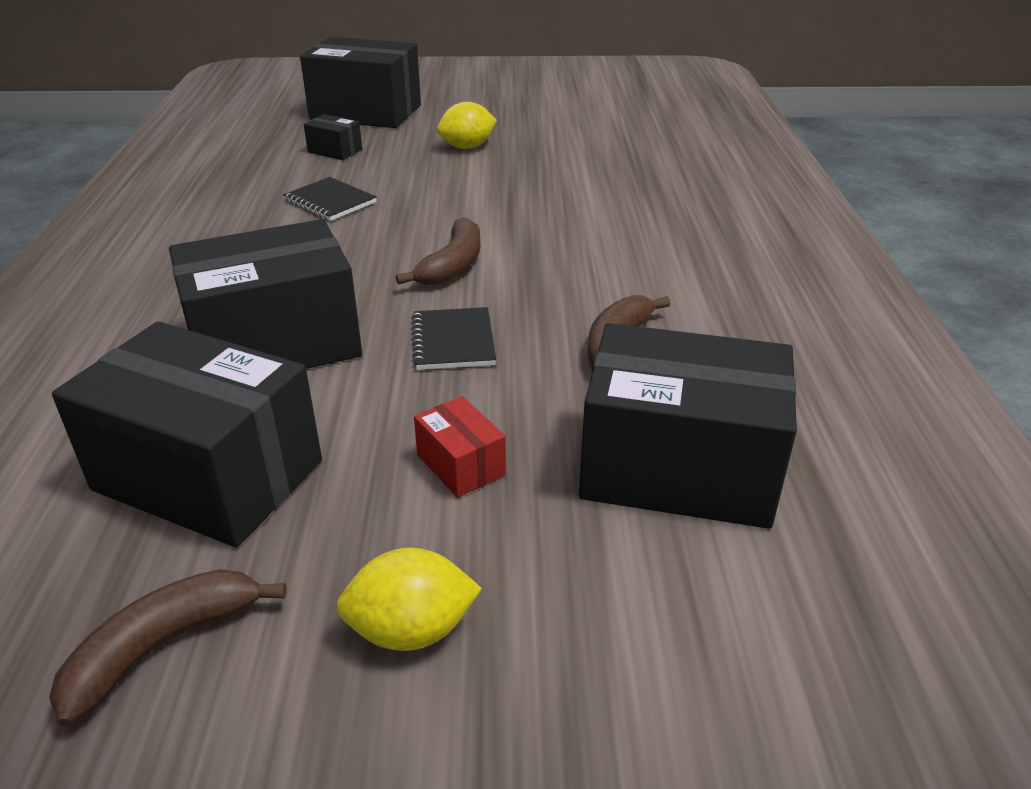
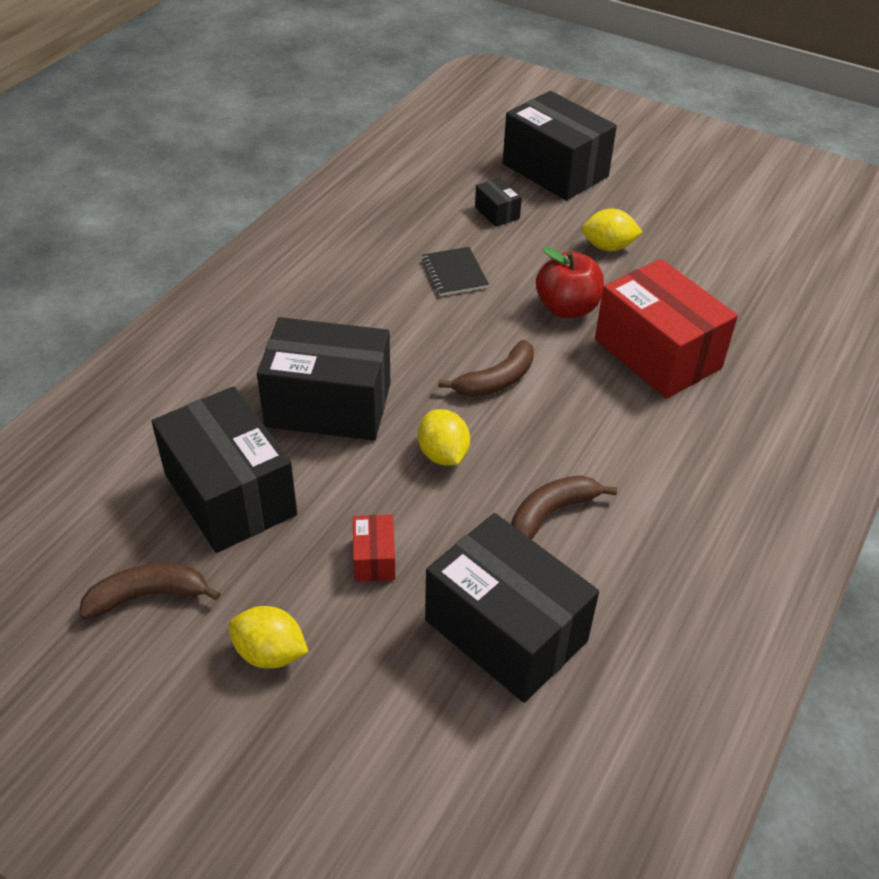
camera: 30 degrees right, 10 degrees up
black notebook [411,307,496,370] -> yellow lemon [418,409,470,466]
none -> red apple [536,247,604,318]
none -> red box [595,259,738,399]

